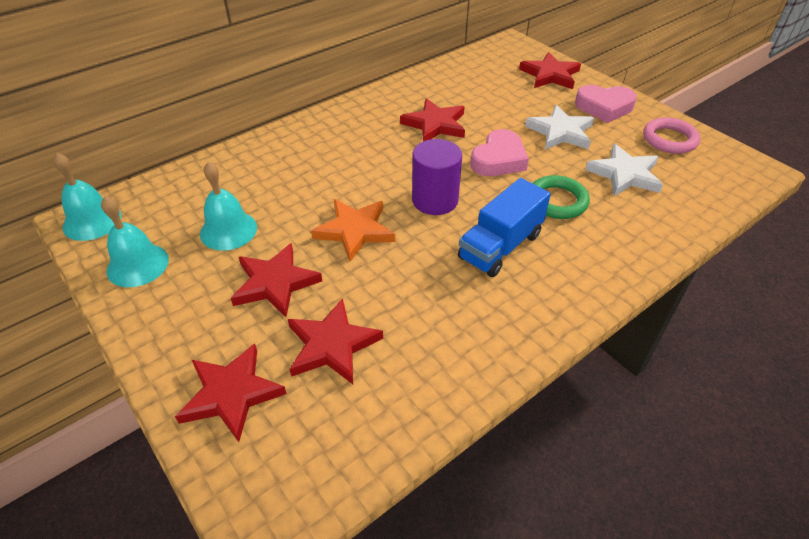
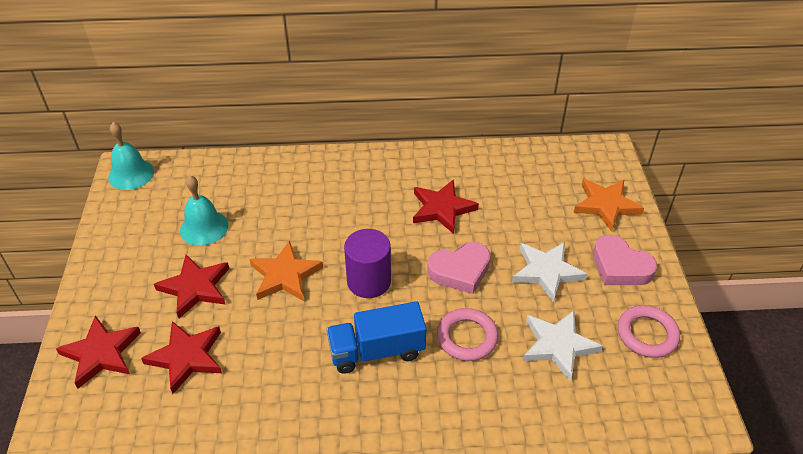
camera: 35 degrees right, 0 degrees up
turquoise bell [101,196,169,287] -> none
red star [519,52,581,89] -> orange star [574,179,644,232]
green ring [533,175,590,219] -> pink ring [437,308,498,361]

